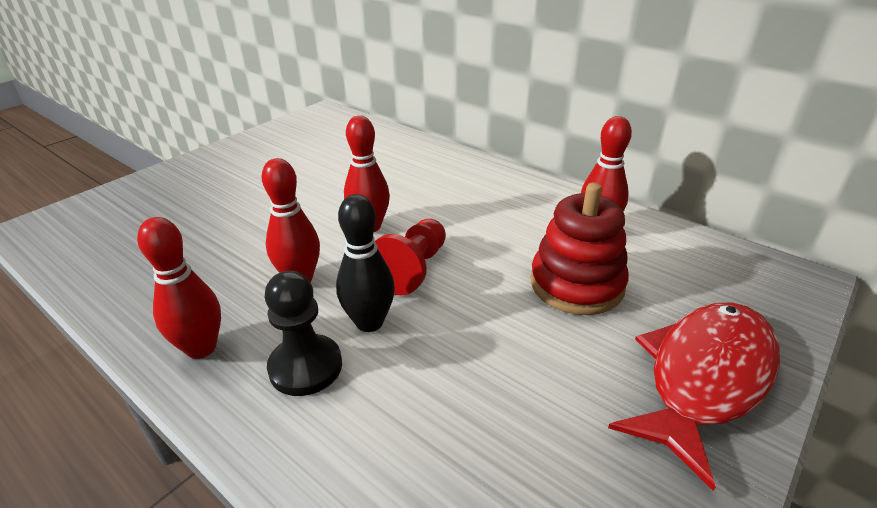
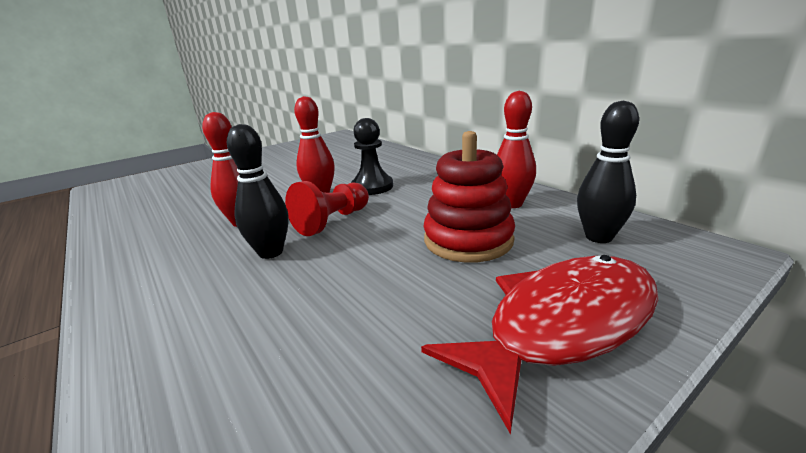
camera: 15 degrees right, 10 degrees down
red bowling pin [137,217,221,359] -> none
black pawn [264,271,342,396] -> black pawn moved to [351,118,393,195]
none -> black bowling pin [577,100,639,243]

